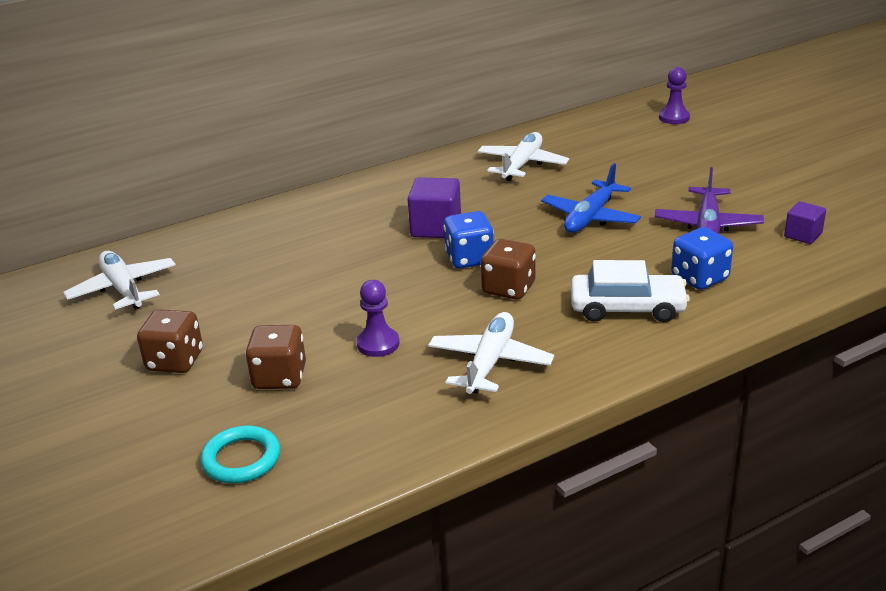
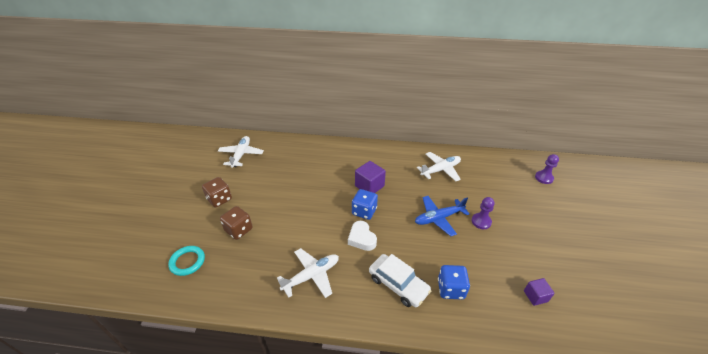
camera: 35 degrees right, 10 degrees up
purple pawn [356,280,400,357] -> purple pawn moved to [472,197,495,229]
brown dice [481,239,536,300] -> white heart [348,221,377,251]
purple plane [655,167,764,234] -> none

